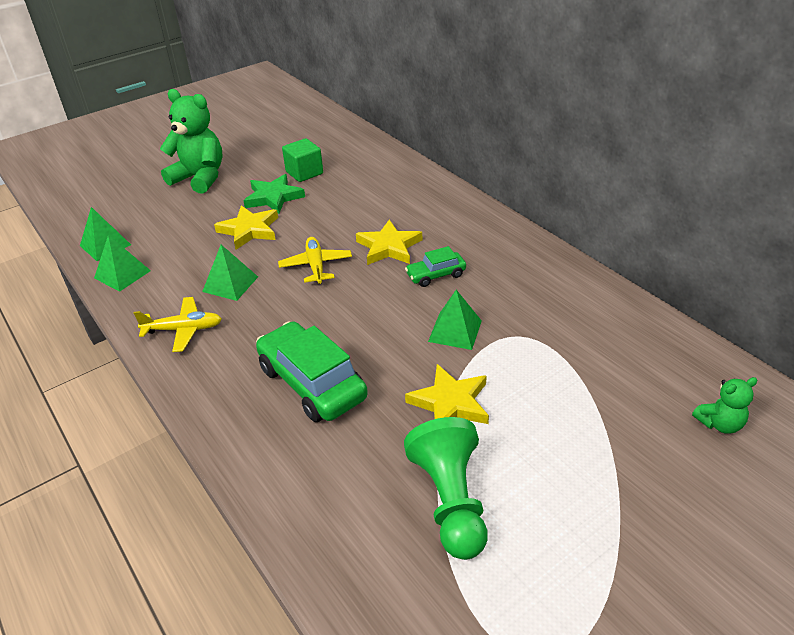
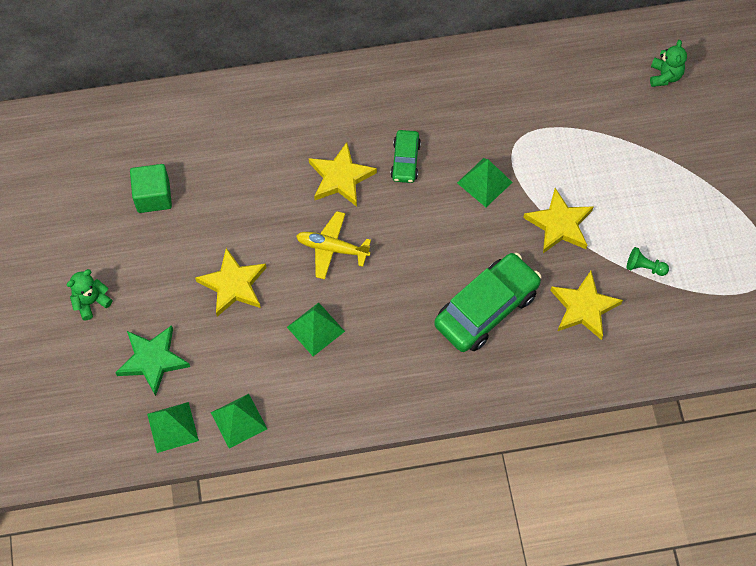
camera: 65 degrees left, 25 degrees up
yellow plane [134,297,222,352] -> none
green teddy bear [160,89,223,194] -> green teddy bear [66,269,113,320], size x0.50
green star [243,174,305,214] -> green star moved to [115,325,190,396]
green car [256,321,368,422] -> green car turned 150 degrees clockwise [434,253,542,352]
green pawn [404,417,488,560] -> green pawn [626,247,669,276], size x0.43
none -> yellow star [550,271,623,340]

